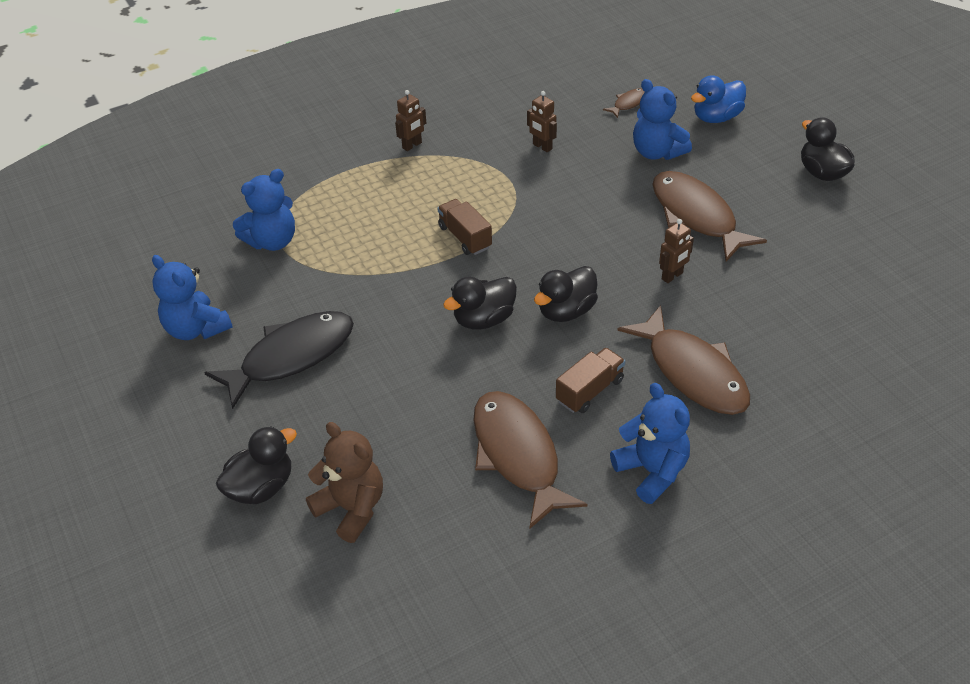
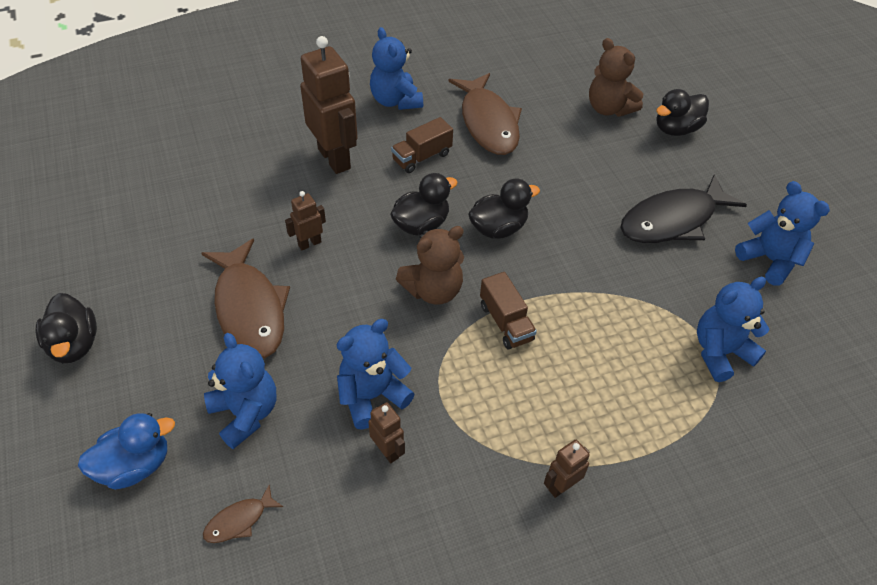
camera: 175 degrees left, 5 degrees up
brown fish [617,305,750,415] -> brown robot [300,36,358,174]
none -> blue teddy bear [337,319,415,430]
none -> brown teddy bear [396,226,464,305]

